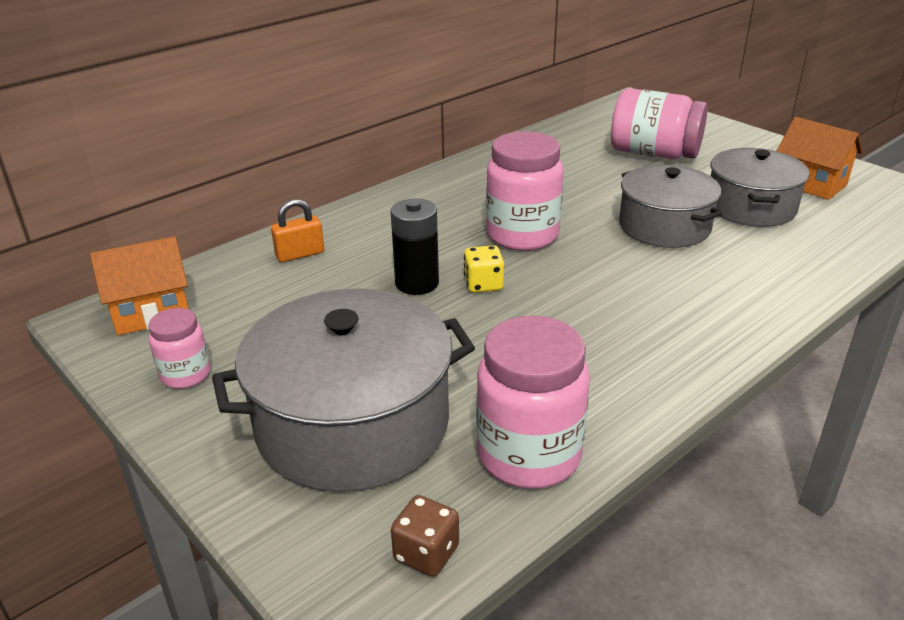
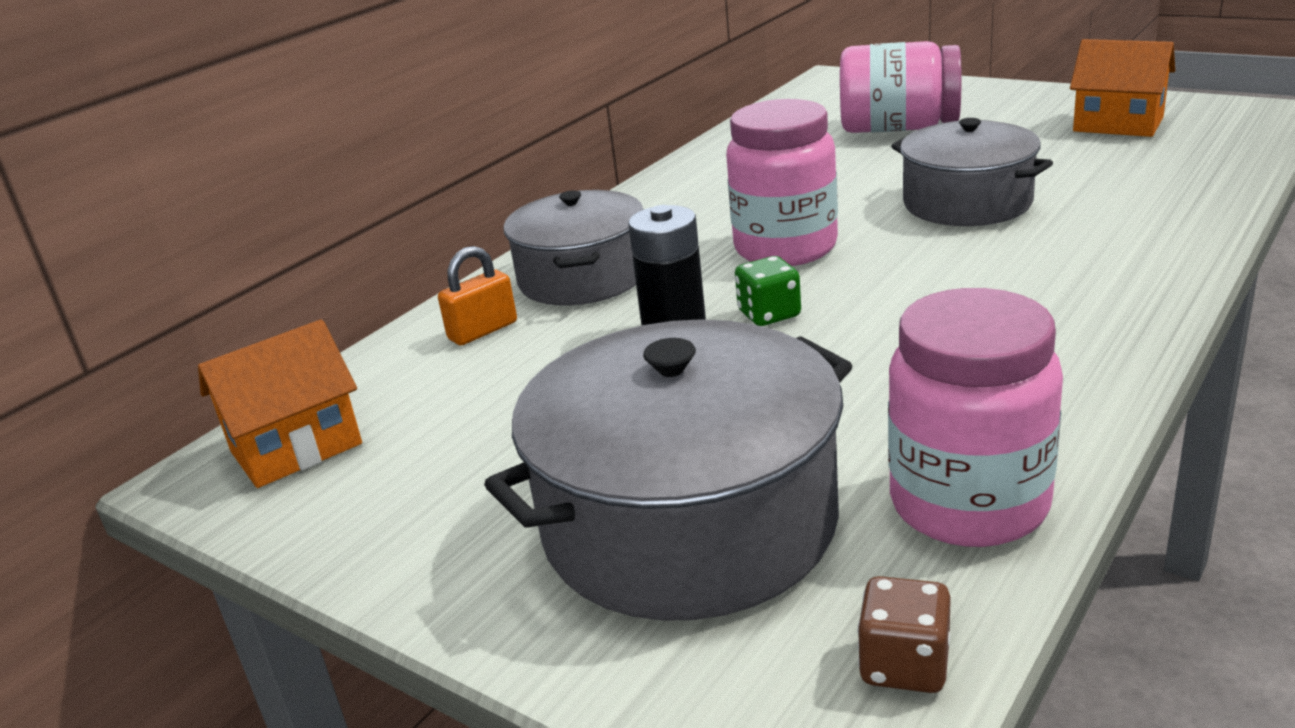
camera: 10 degrees left, 5 degrees down
pink jar [148,308,210,389] -> none
yellow dice [464,245,504,293] -> green dice [735,256,801,326]
grey pot [711,148,810,227] -> grey pot moved to [504,190,644,305]

